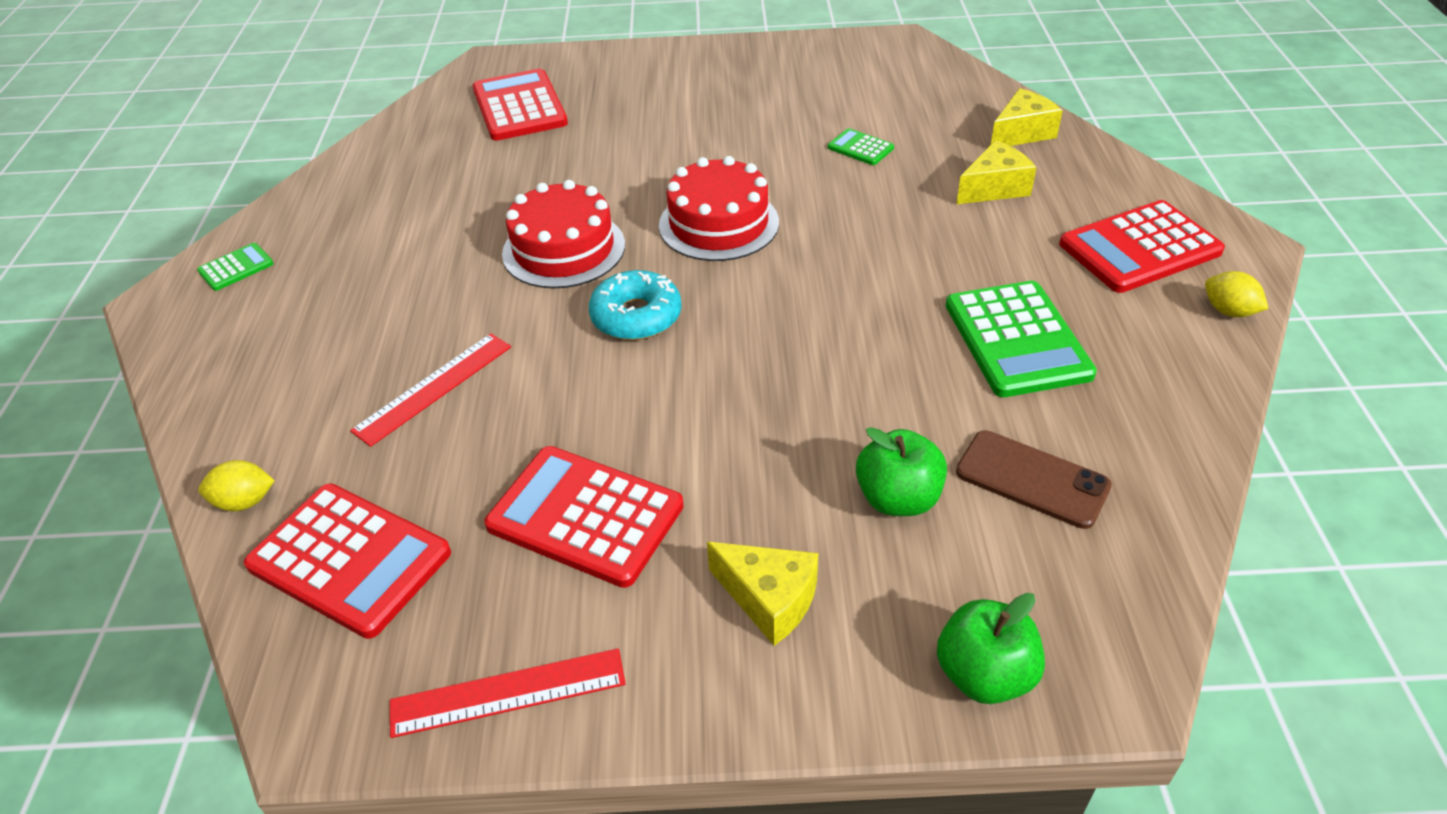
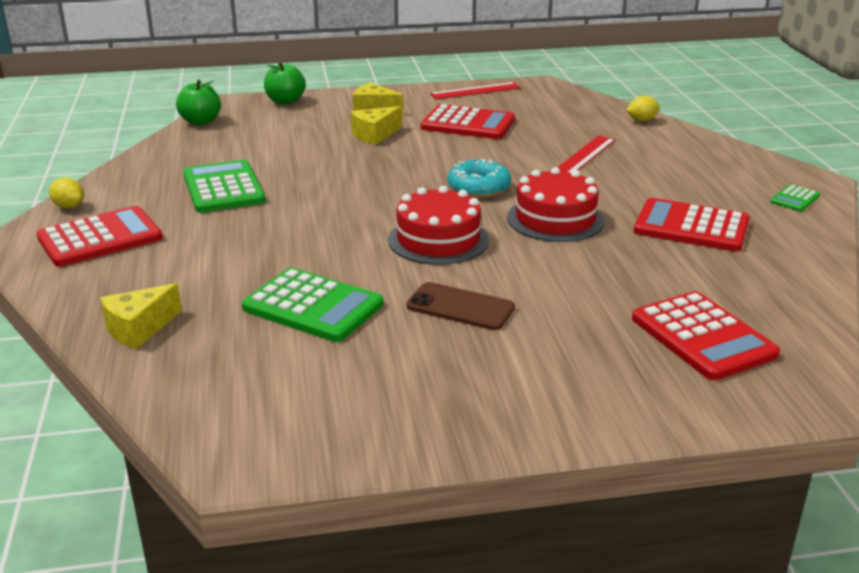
camera: 170 degrees right, 15 degrees down
red calculator [244,483,451,639] -> red calculator moved to [634,198,750,252]
green calculator [828,128,894,165] -> green calculator [242,268,383,342], size x2.08
green apple [856,427,947,516] -> green apple moved to [176,80,221,125]
yellow cheese [956,140,1037,204] -> yellow cheese moved to [351,106,402,145]
brown phone [956,430,1112,529] -> brown phone moved to [406,282,515,330]

